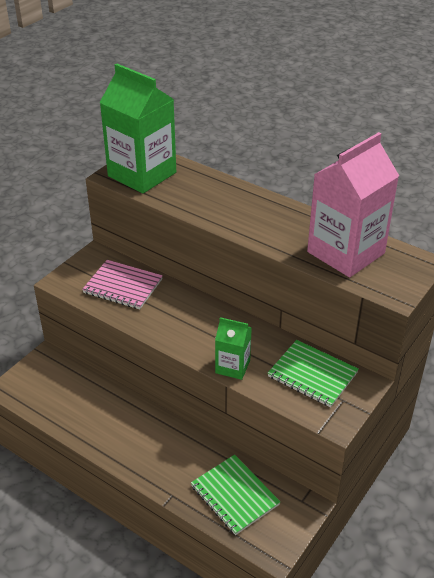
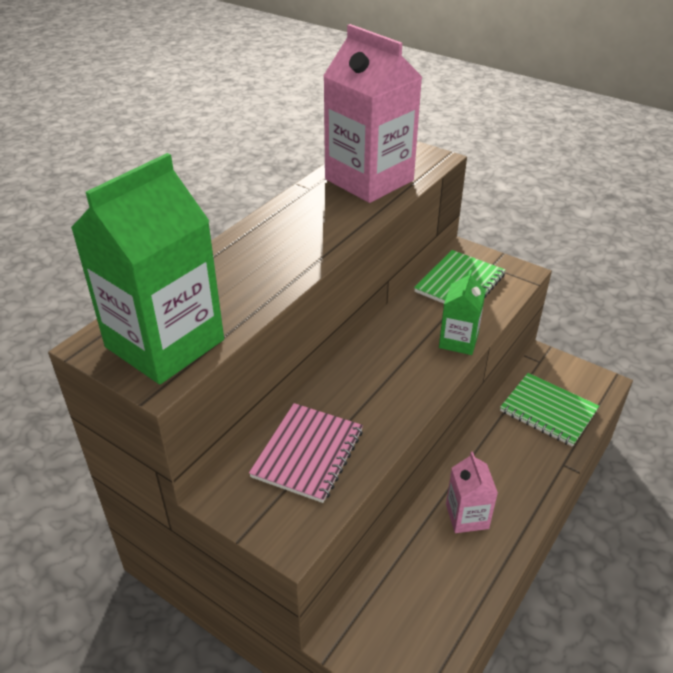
camera: 90 degrees left, 0 degrees up
green notebook [191,454,280,535] -> green notebook turned 75 degrees clockwise [500,373,599,447]
none -> pink carton [446,451,498,533]

